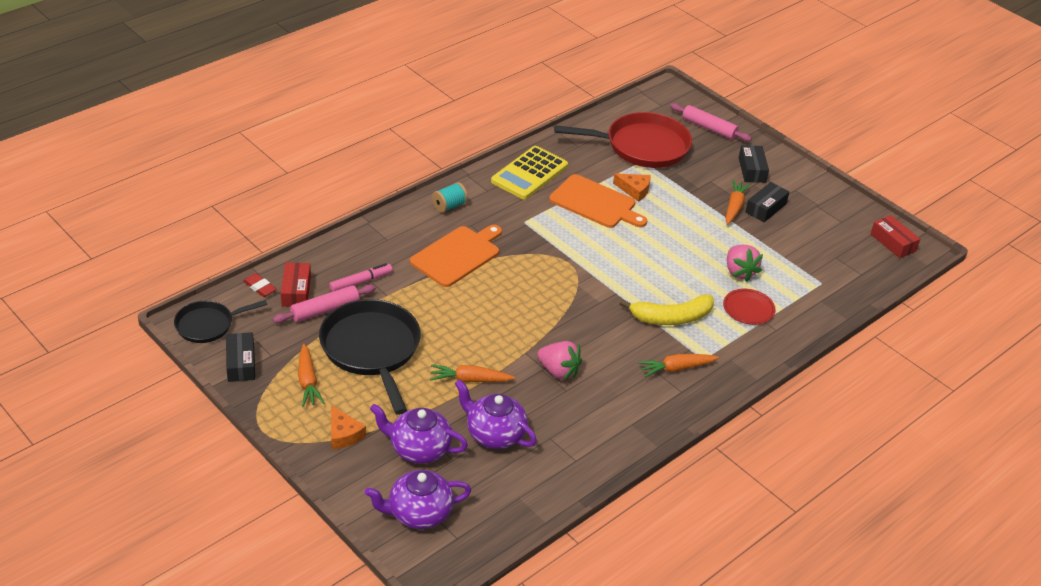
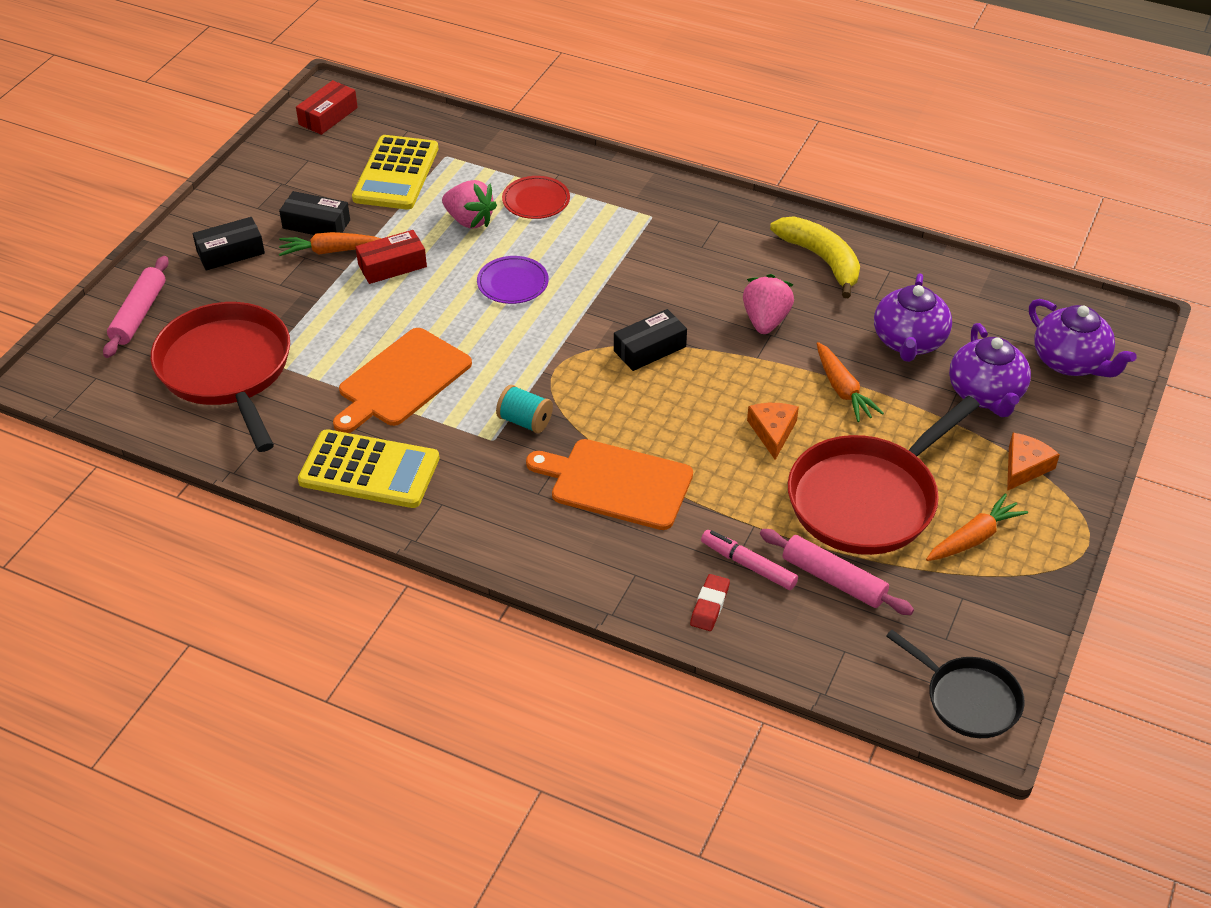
camera: 110 degrees left, 5 degrees up
black box [226,332,255,382] -> black box moved to [614,309,687,371]
red eraser [243,273,277,297] -> red eraser moved to [690,574,730,631]
red box [281,263,311,307] -> red box moved to [356,230,427,284]
black pan [319,299,421,415] -> red pan [788,396,980,555]
turquoise spool [432,182,468,213] -> turquoise spool moved to [496,385,553,433]
orange cutting board [549,174,647,228] -> orange cutting board turned 150 degrees counterclockwise [333,328,472,433]
orange cheese [613,173,651,202] -> orange cheese moved to [747,403,799,460]
yellow banana [619,294,714,325] -> yellow banana moved to [770,216,860,298]
orange carrot [638,354,719,377] -> none
pink strawberry [727,245,763,282] -> pink strawberry turned 75 degrees clockwise [442,180,497,229]
none -> yellow calculator [352,135,438,210]
none -> purple plate [477,256,549,304]

